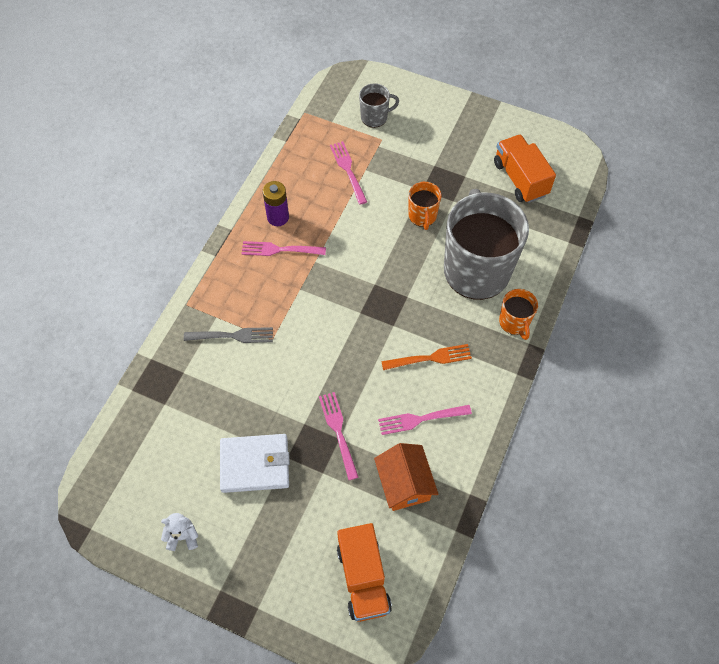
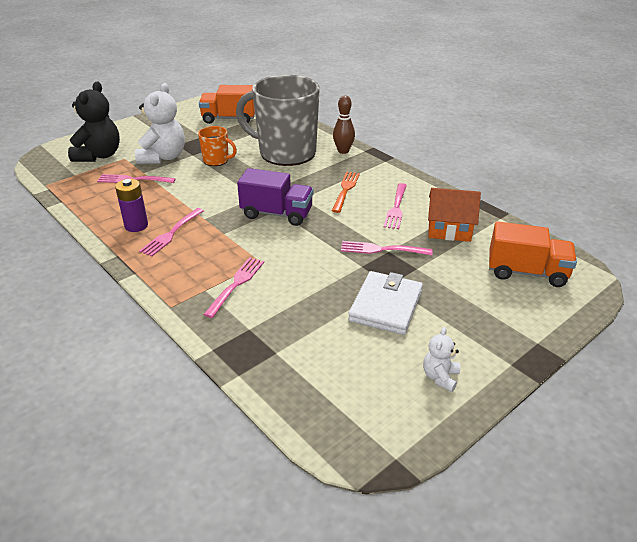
camera: 65 degrees left, 25 degrees down
grey fork [184,327,273,343] -> pink fork [203,257,264,318]
grey mug [359,83,399,128] -> black teddy bear [68,82,120,162]
orange mug [499,289,538,340] -> brown bowling pin [333,95,355,154]
none -> white teddy bear [135,83,185,164]
none -> purple truck [237,168,313,226]

